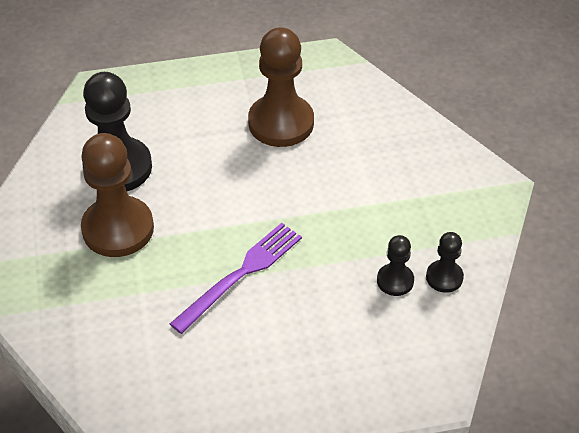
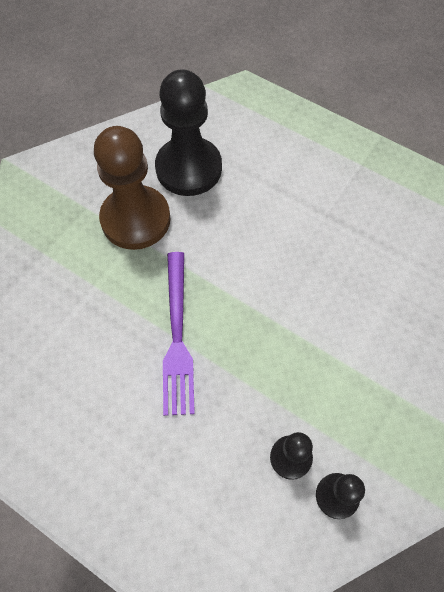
camera: 45 degrees right, 15 degrees up
purple fork [170,223,302,334] -> purple fork turned 90 degrees clockwise [163,252,195,416]
brown pawn [248,27,314,147] -> none

